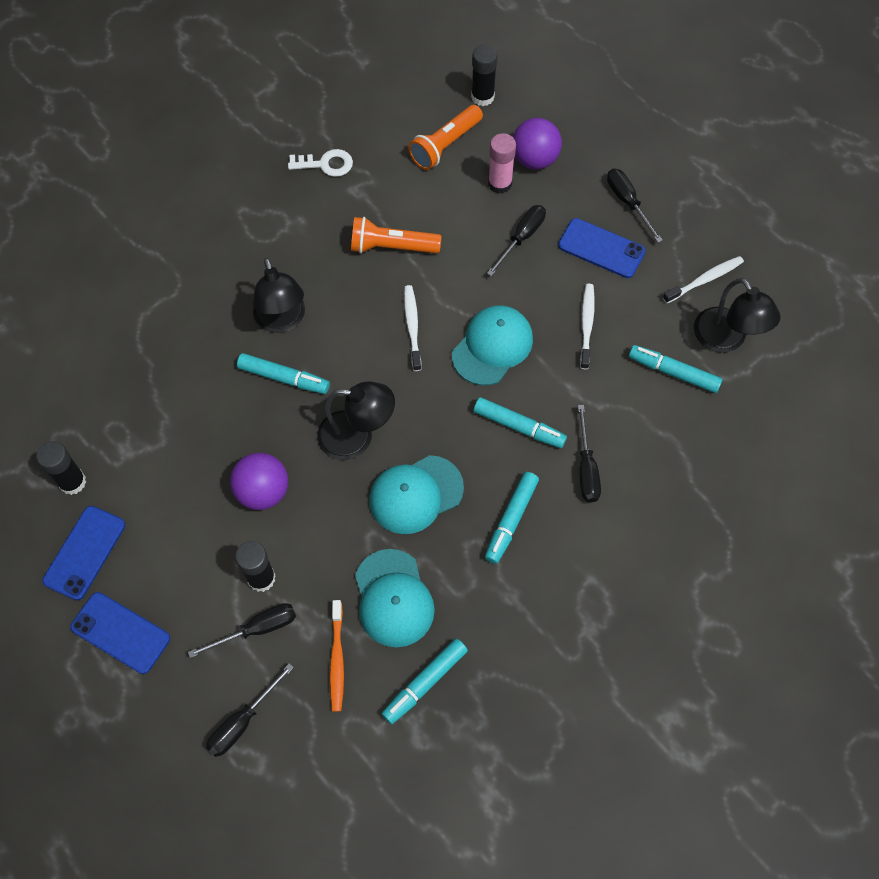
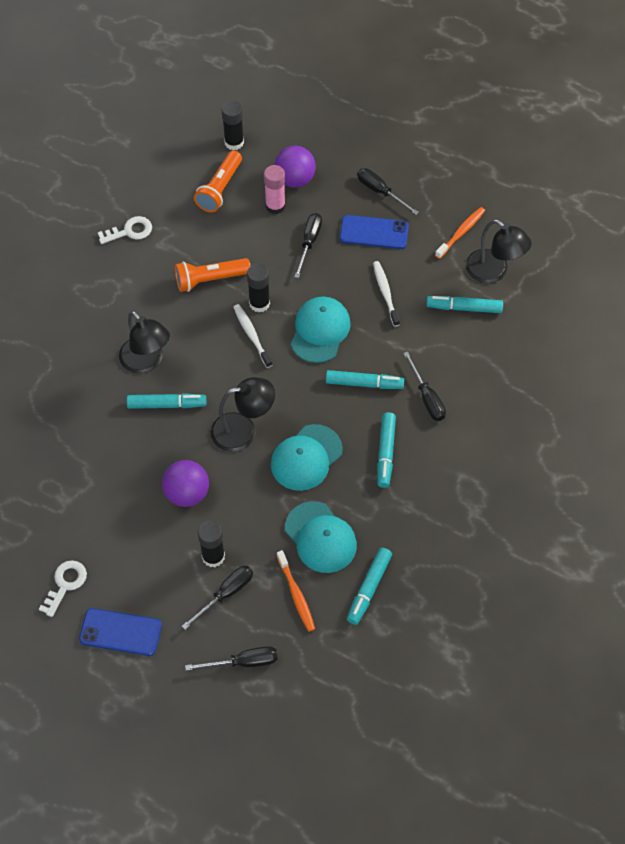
camera: 20 degrees left, 5 degrees down
black glue stick [36,441,86,495] -> black glue stick moved to [247,264,270,313]
blue phone [42,506,125,600] -> white key [39,560,87,617]
black screwdriver [206,663,294,757] -> black screwdriver turned 120 degrees counterclockwise [185,646,278,671]
white toothbrush [663,256,744,304] -> orange toothbrush [435,207,485,259]

